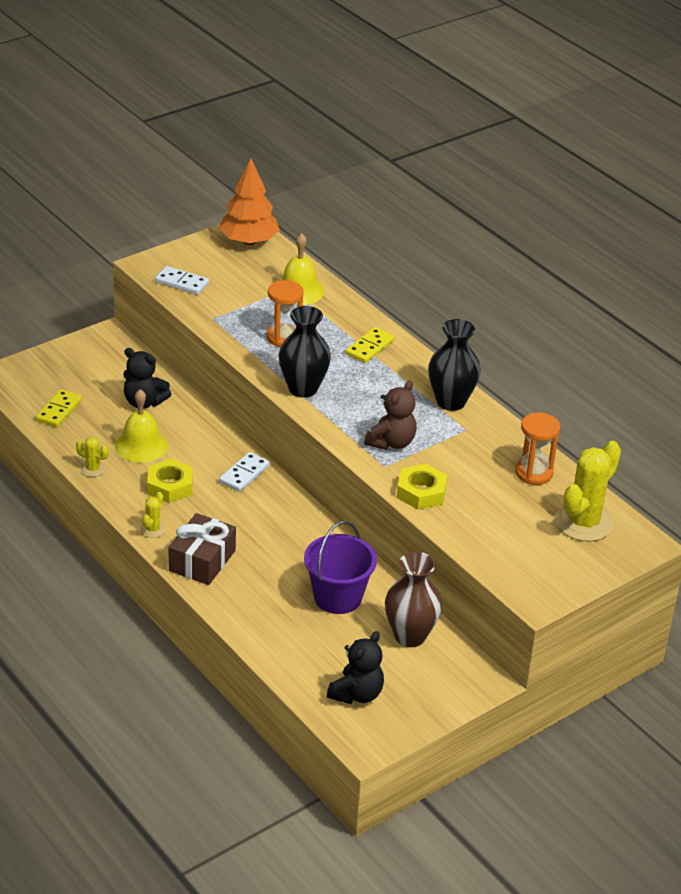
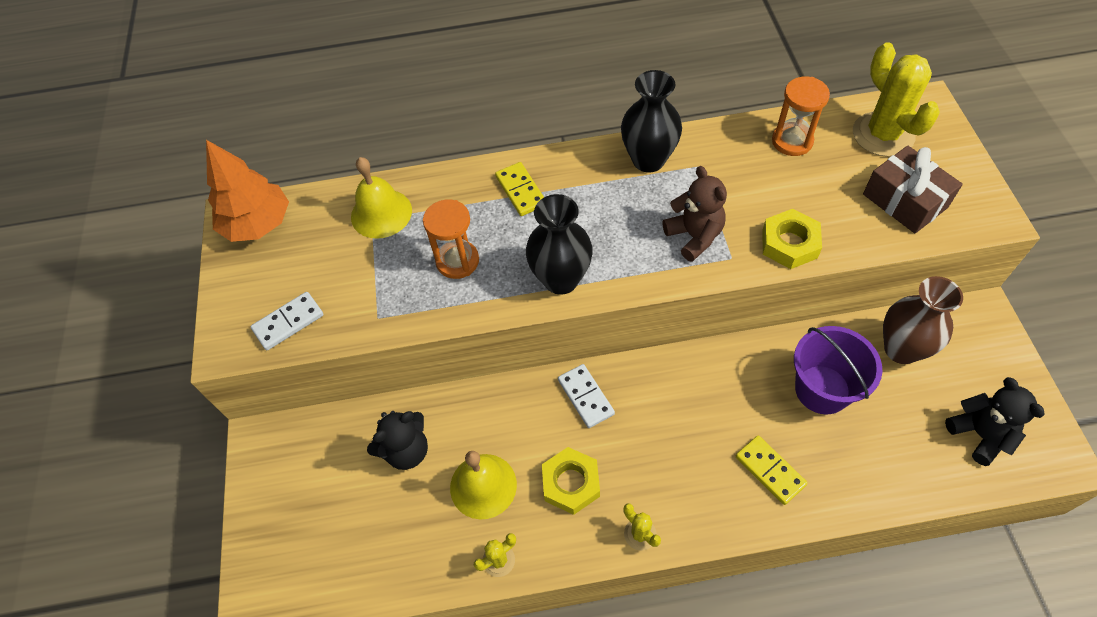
camera: 55 degrees left, 20 degrees up
yellow domino [36,389,82,427] -> yellow domino moved to [736,436,808,505]
brown gift [169,513,236,585] -> brown gift moved to [863,146,963,233]

